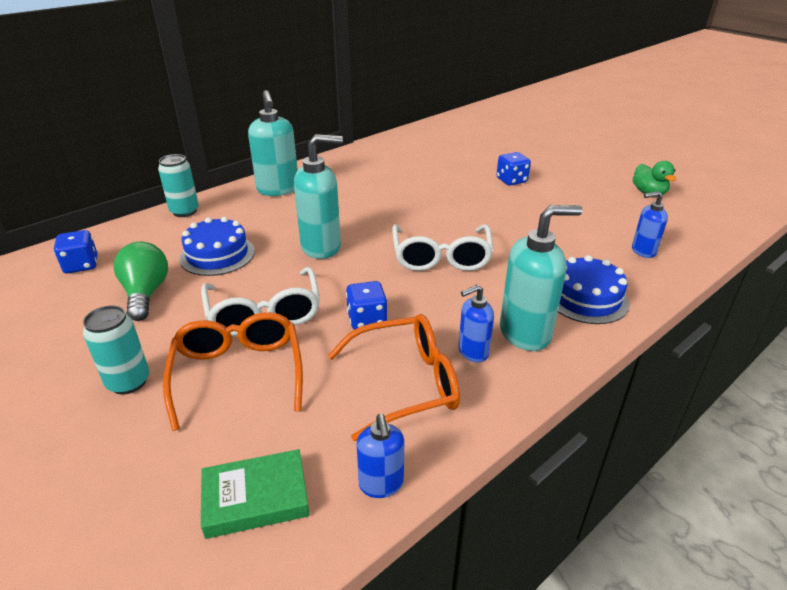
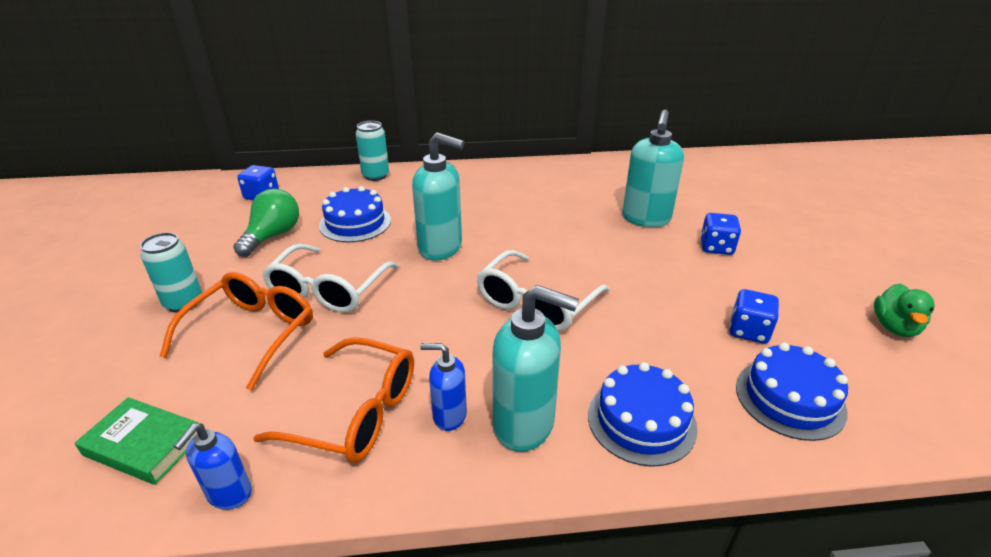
camera: 35 degrees right, 0 degrees up
turquoise soap dispenser [248,90,298,196] -> turquoise soap dispenser moved to [622,110,684,227]
blue dice [346,281,387,330] -> blue dice moved to [730,289,779,344]
blue soap dispenser [632,191,668,258] -> blue cake [736,342,848,441]

